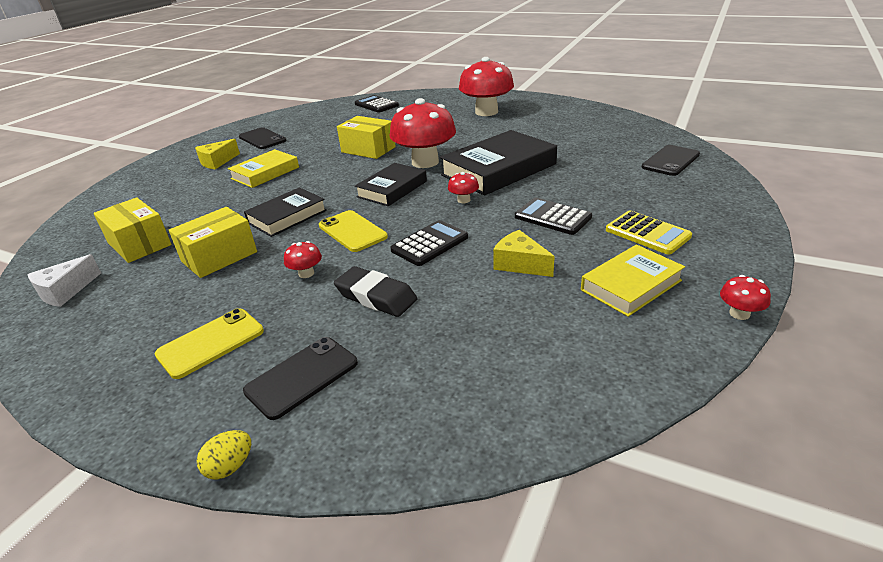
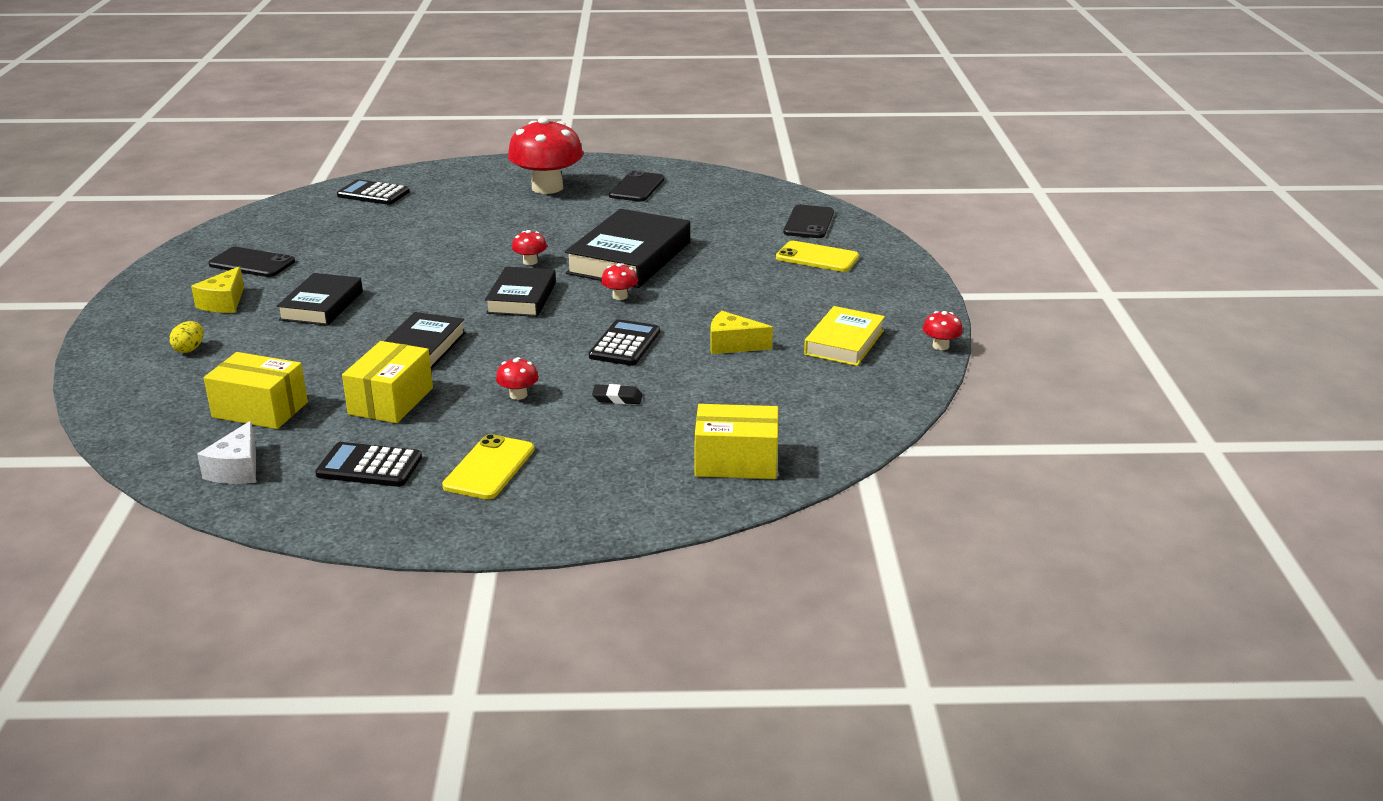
camera: 30 degrees left, 5 degrees down
yellow egg [197,430,251,480] -> yellow egg moved to [169,321,204,353]
yellow book [228,149,299,188] -> black book [277,273,363,326]
black phone [243,337,358,420] -> black phone moved to [609,170,665,202]
yellow phone [319,210,388,252] -> yellow phone moved to [776,241,859,272]
black eraser [334,266,417,317] -> black eraser [592,384,643,404], size x0.57
yellow box [337,116,396,159] -> yellow box moved to [695,404,779,479]
red mushroom [390,98,456,168] -> red mushroom [512,230,547,265], size x0.42
black calculator [515,198,592,235] -> black calculator moved to [315,442,422,487]
yellow calculator [606,211,692,254] -> none

